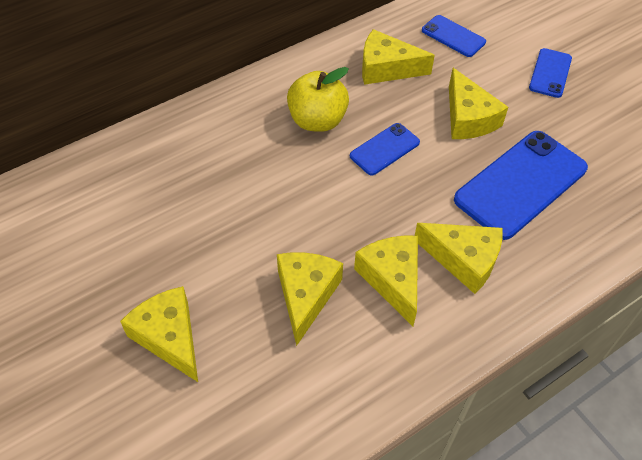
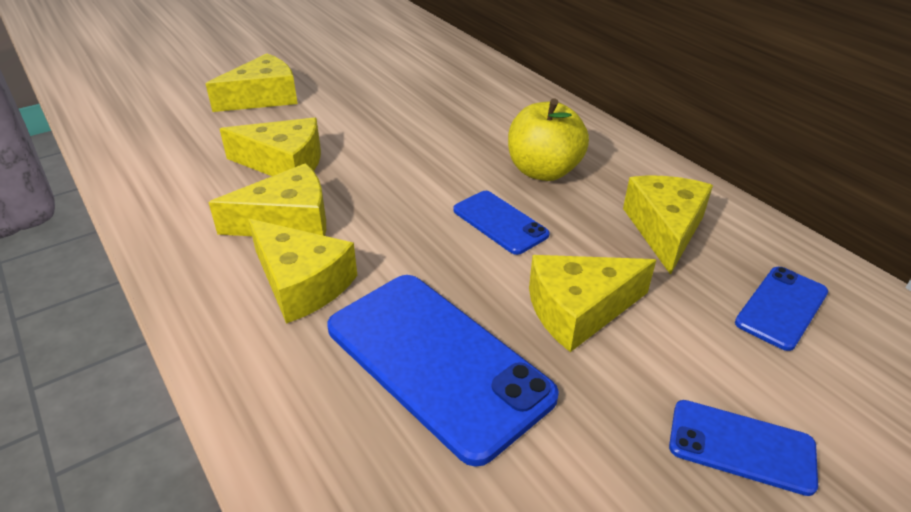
camera: 90 degrees right, 15 degrees down
yellow cheese [415,223,503,294] -> yellow cheese turned 75 degrees counterclockwise [248,219,357,324]

